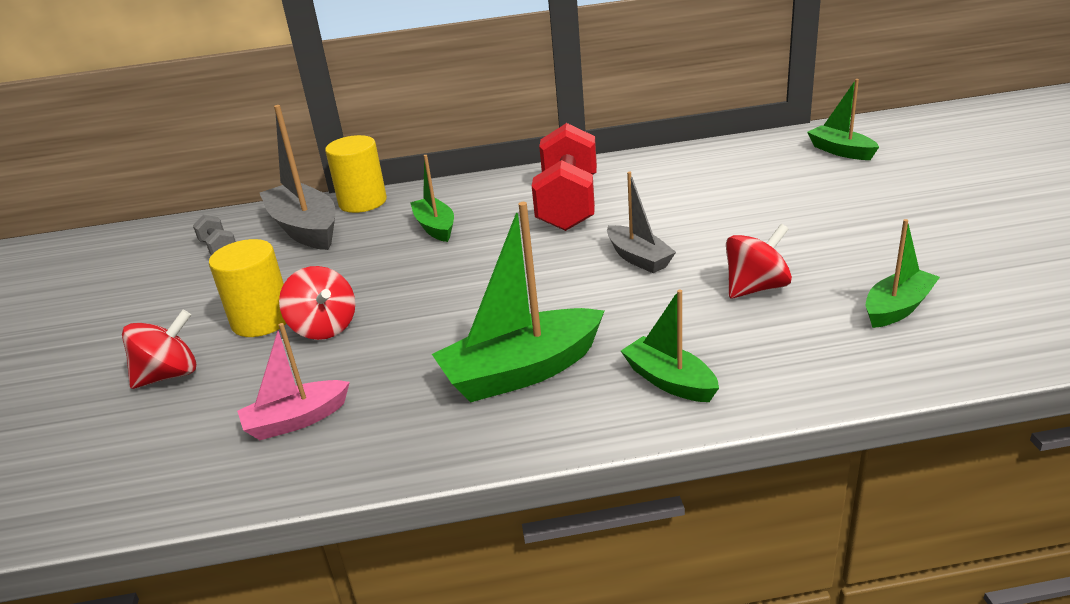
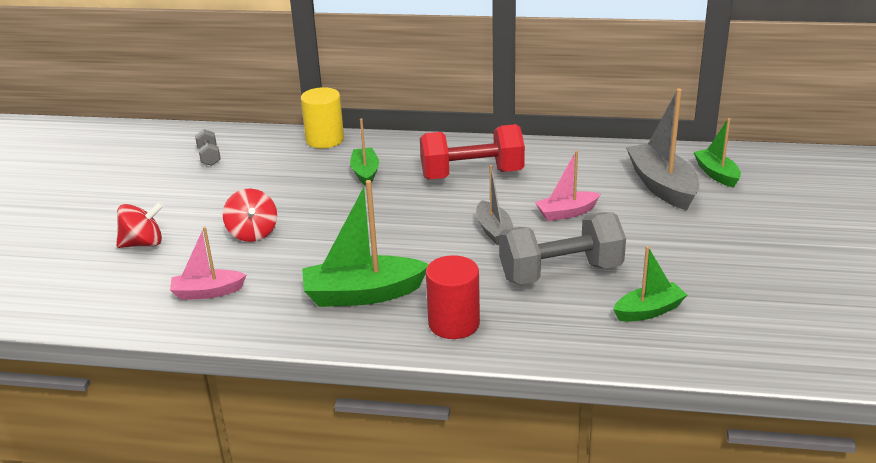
camera: 15 degrees right, 0 degrees up
yellow cylinder [209,239,287,337] -> none
grey boat [260,105,335,250] -> grey boat moved to [626,89,699,210]
red dumbbell [532,123,597,231] -> red dumbbell turned 60 degrees clockwise [420,124,525,180]
green boat [621,290,719,402] -> red cylinder [426,255,480,339]
red spinning top [726,224,792,299] -> grey dumbbell [499,212,626,284]
none -> pink boat [535,150,601,221]

